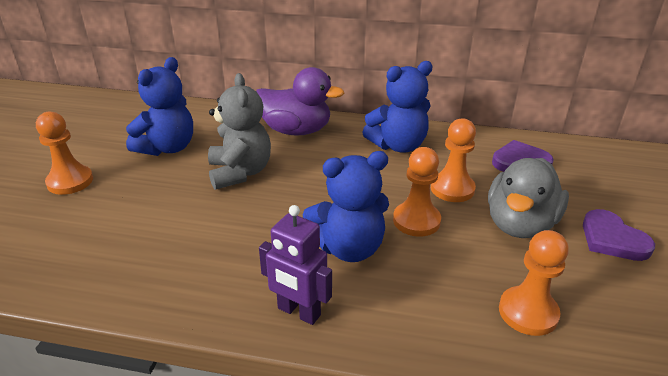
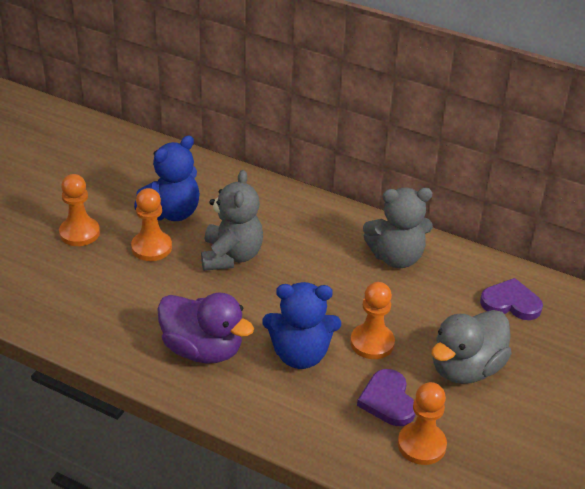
camera: 15 degrees right, 5 degrees up
purple duck [256,67,344,136] -> purple duck moved to [157,293,254,364]
purple robot [259,205,332,325] -> none
blue teddy bear [362,61,433,153] -> grey teddy bear [363,187,433,268]
orange pawn [431,118,476,202] -> orange pawn moved to [131,188,172,261]
purple heart [583,209,655,261] -> purple heart moved to [357,369,416,426]

